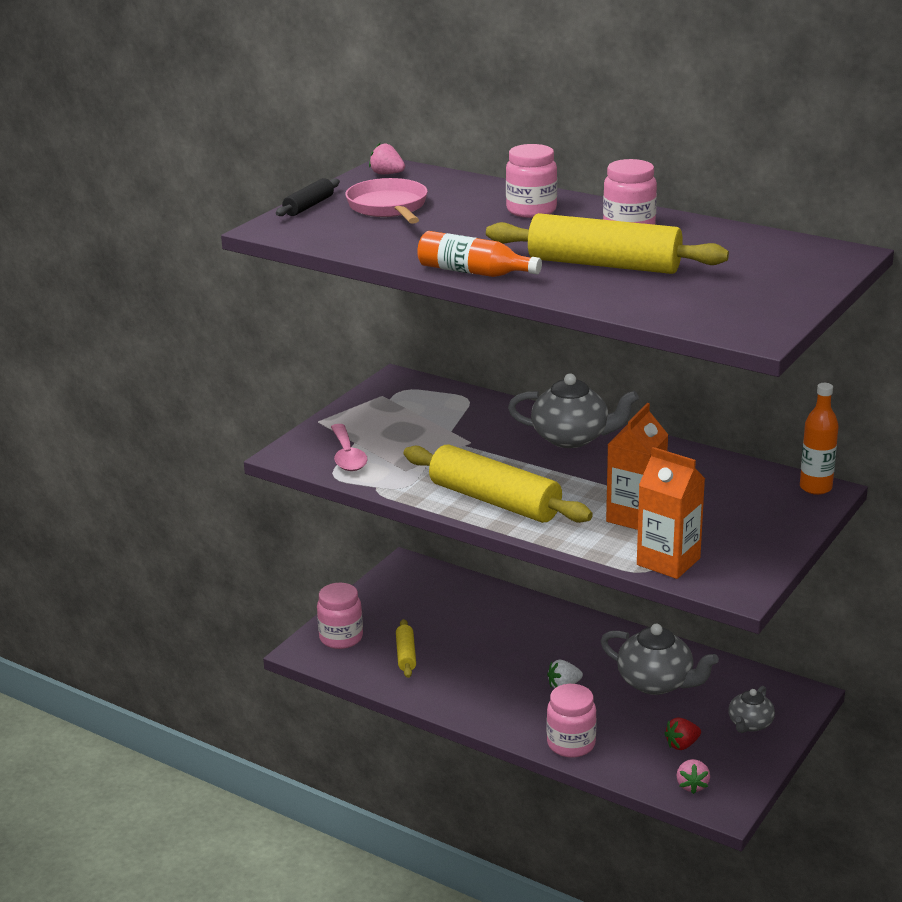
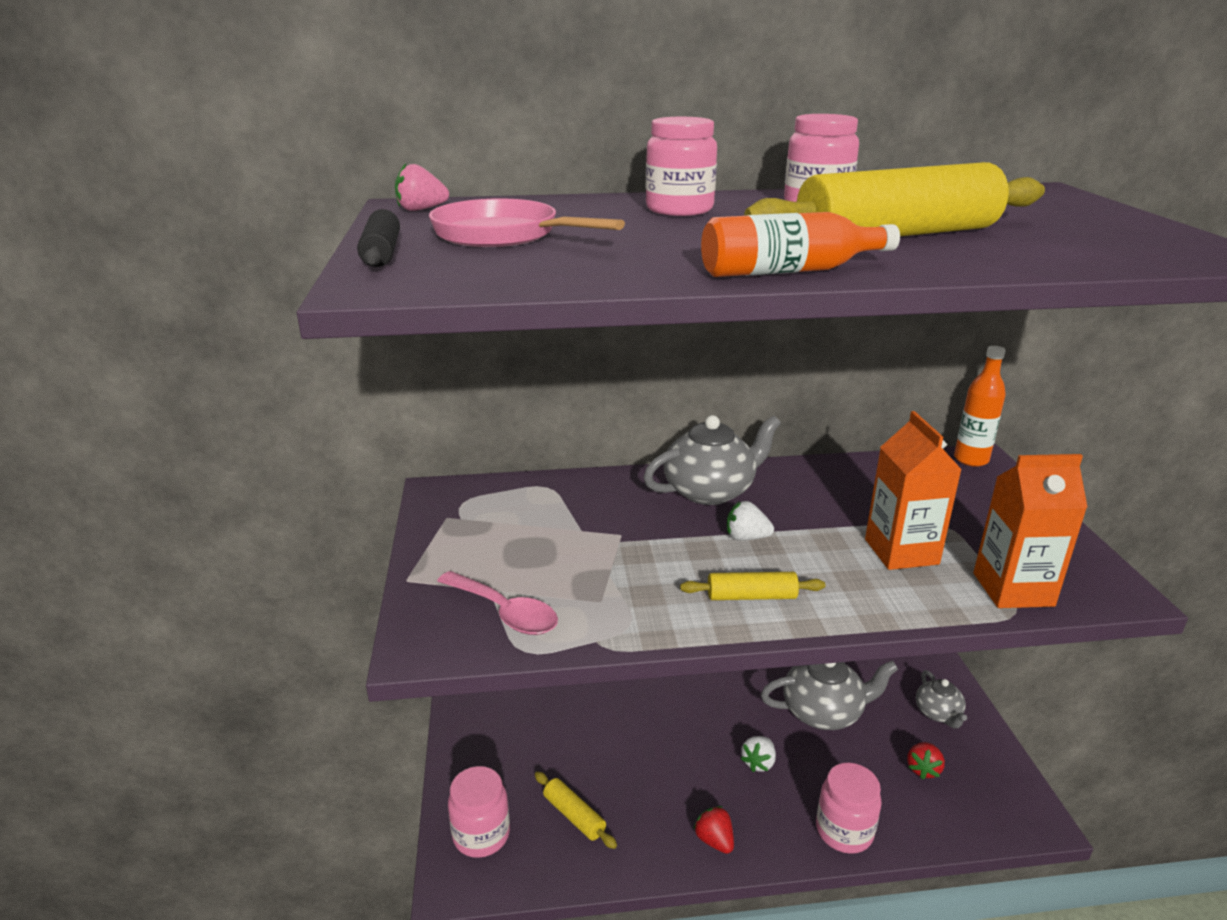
camera: 40 degrees left, 0 degrees up
yellow rolling pin [404,445,593,523] -> yellow rolling pin [680,572,825,600], size x0.47
pink strawberry [676,759,710,794] -> none
none -> red strawberry [693,806,734,854]
none -> white strawberry [727,501,774,541]

